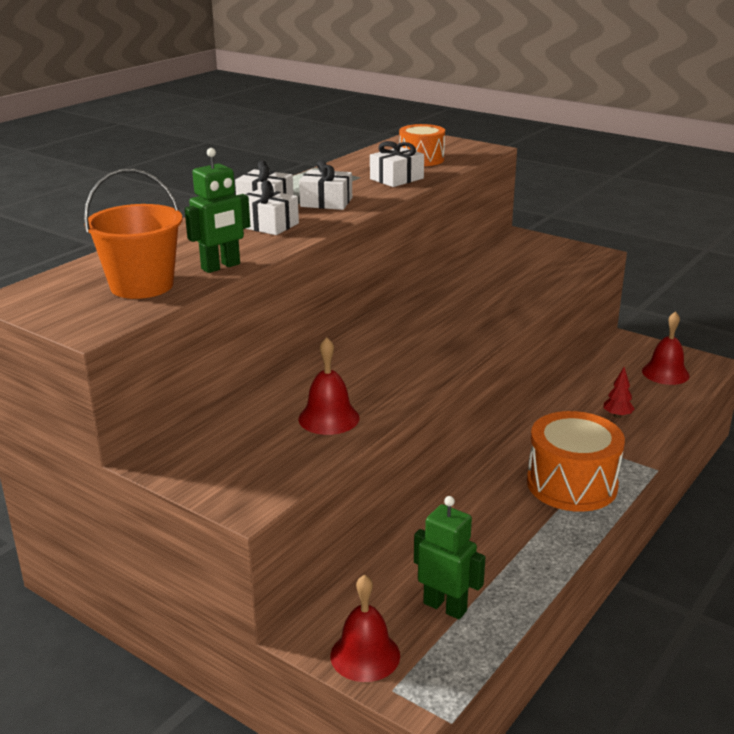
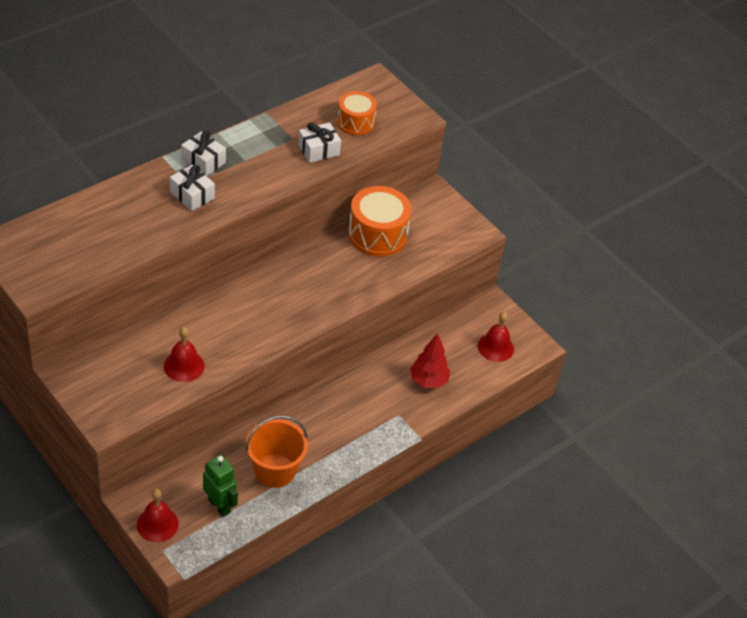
camera: 10 degrees right, 20 degrees up
orange bucket [84,169,183,299] -> orange bucket moved to [246,415,308,488]
green robot [185,148,250,273] -> none
white gift [299,160,352,210] -> none
orange drum [527,411,625,512] -> orange drum moved to [348,186,412,257]
red tree [604,367,634,418] -> red tree [410,333,450,388], size x1.73

